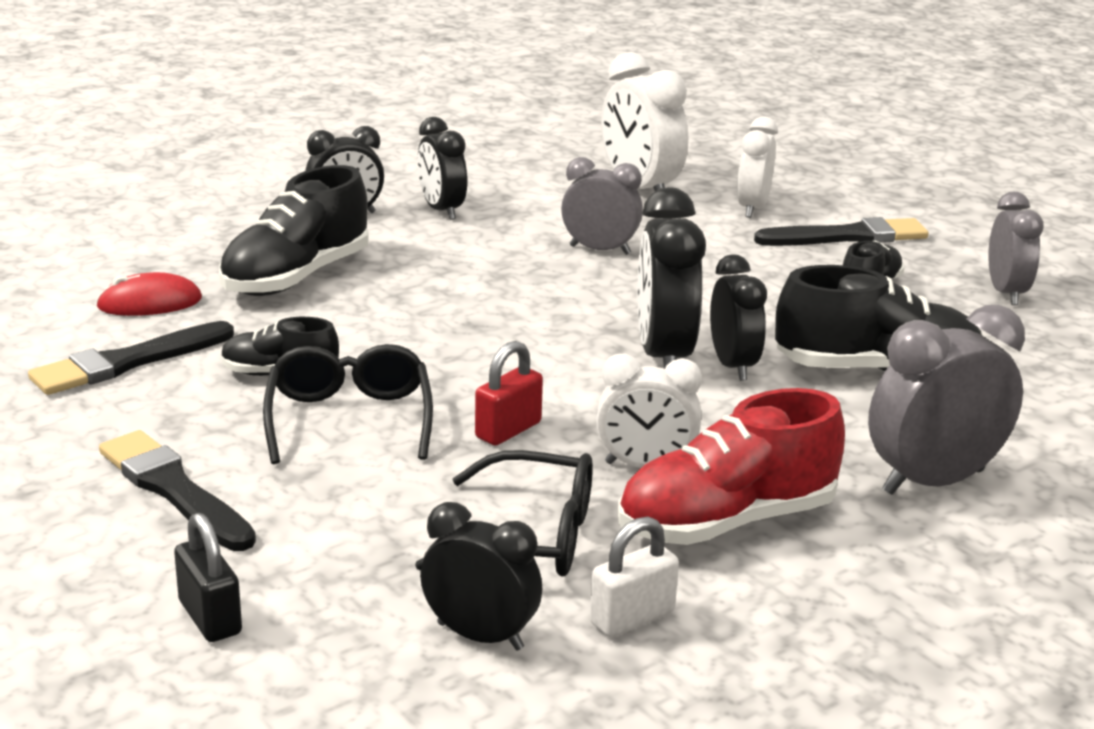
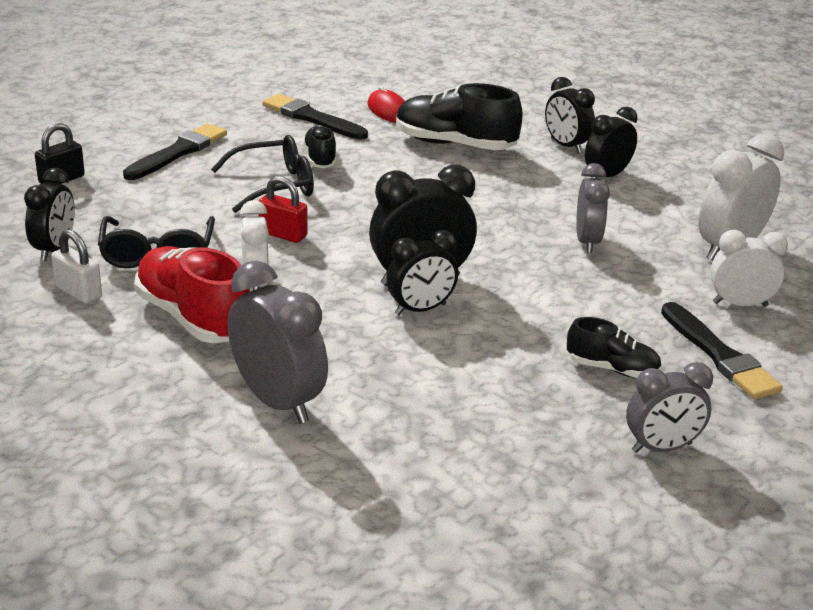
camera: 75 degrees right, 5 degrees up
black shoe [775,265,982,371] -> none

